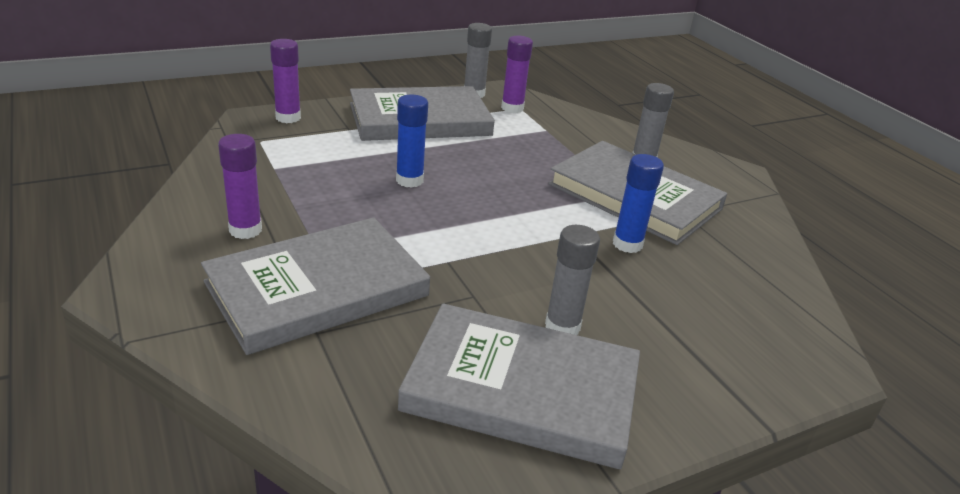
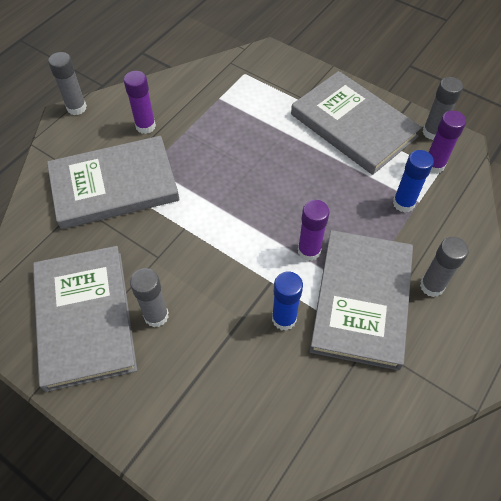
camera: 65 degrees right, 25 degrees up
grey book [201,217,430,355] -> grey book turned 45 degrees counterclockwise [47,136,180,229]
purple glue stick [270,39,301,123] -> purple glue stick moved to [298,200,330,261]
blue glue stick [396,95,428,188] -> blue glue stick moved to [393,150,434,213]
none -> grey glue stick [48,52,87,115]

